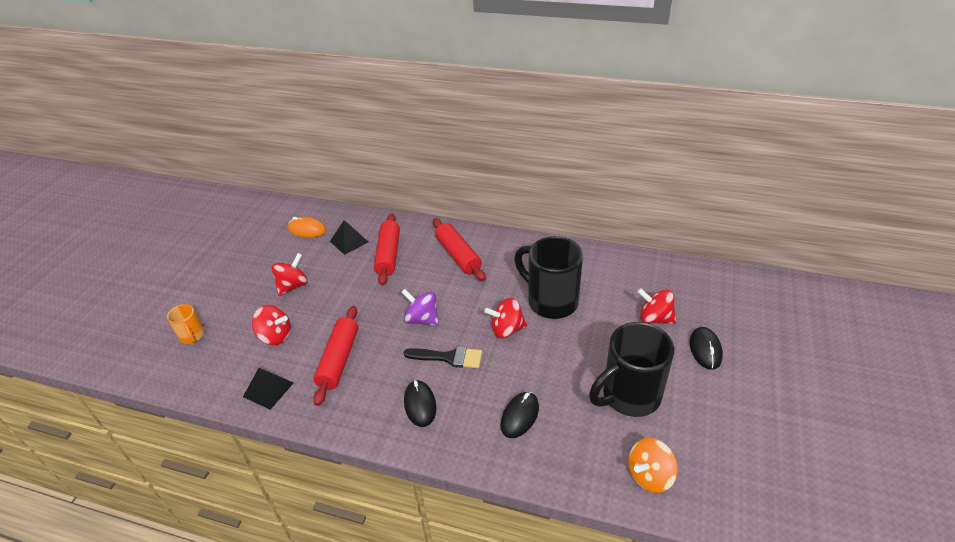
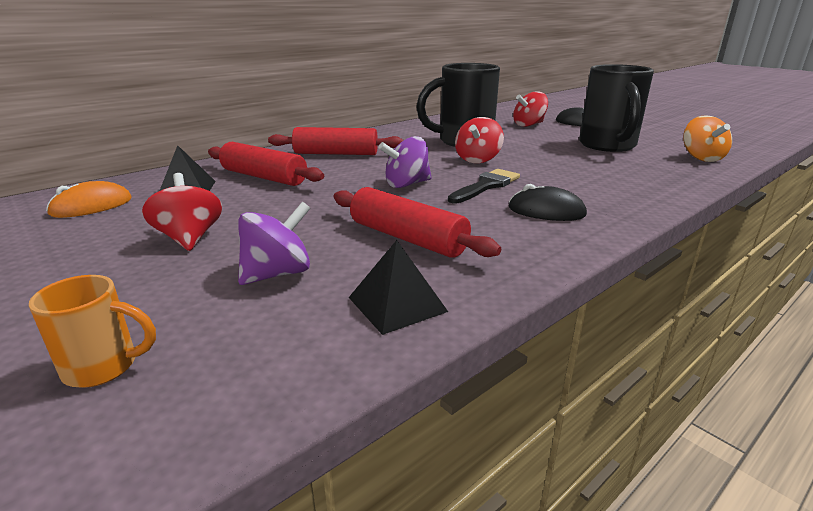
camera: 60 degrees left, 15 degrees down
red spinning top [252,305,290,345] -> purple spinning top [238,202,311,285]
black mouse [501,392,539,438] -> none

